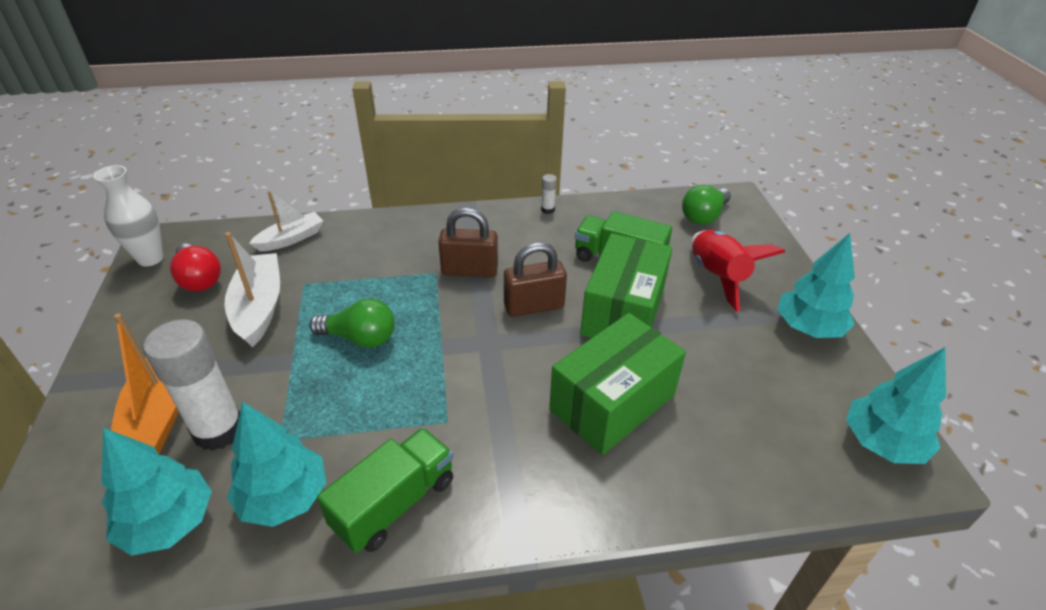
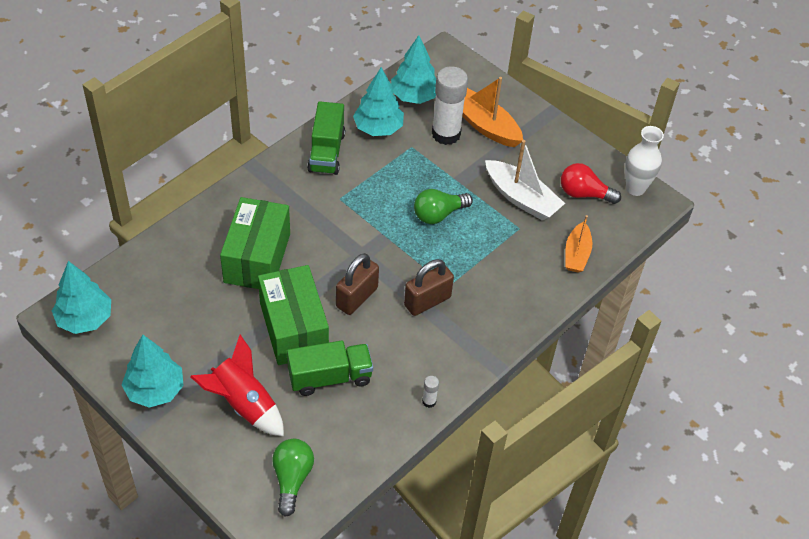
camera: 140 degrees right, 10 degrees up
white boat [249,191,323,251] -> orange boat [566,215,592,273]

